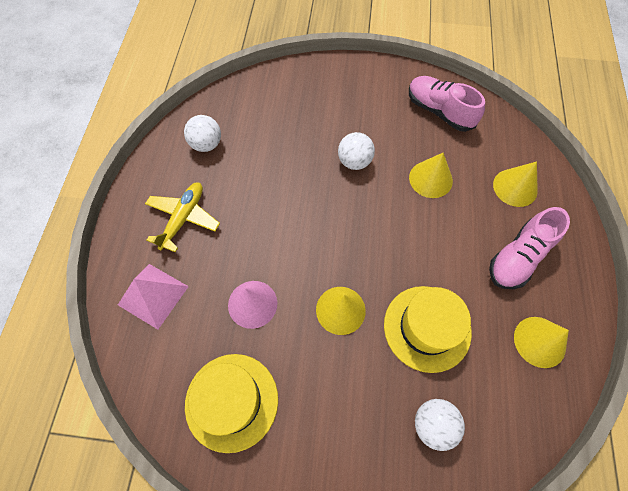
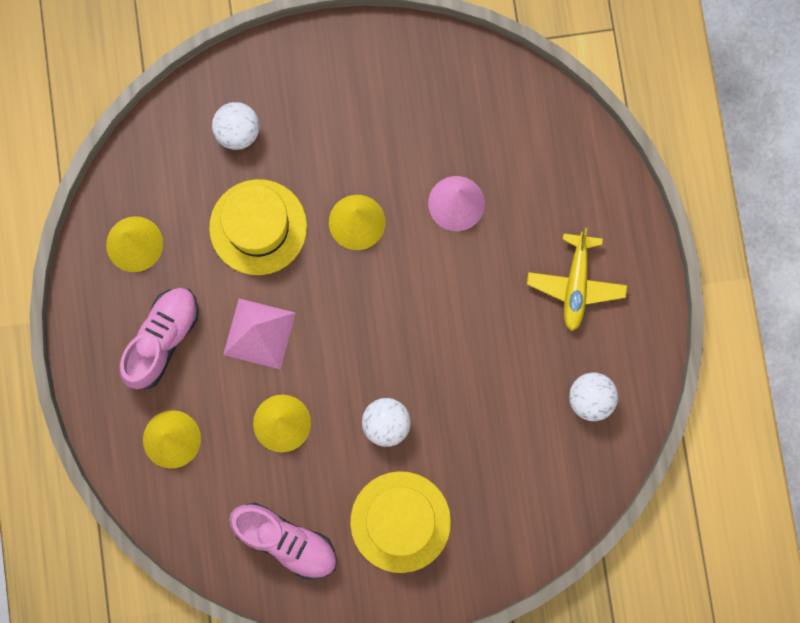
camera: 165 degrees right, 15 degrees up
pink pyramid [118,264,189,329] -> pink pyramid moved to [223,298,295,369]
yellow hat [185,354,278,453] -> yellow hat moved to [350,471,451,573]

